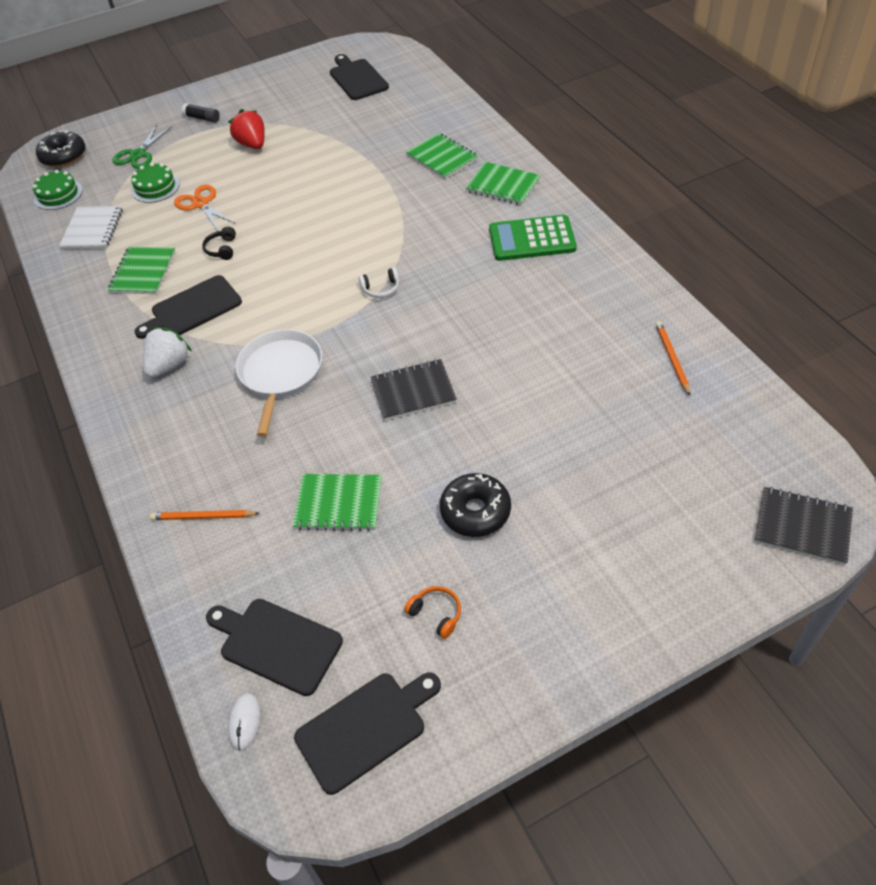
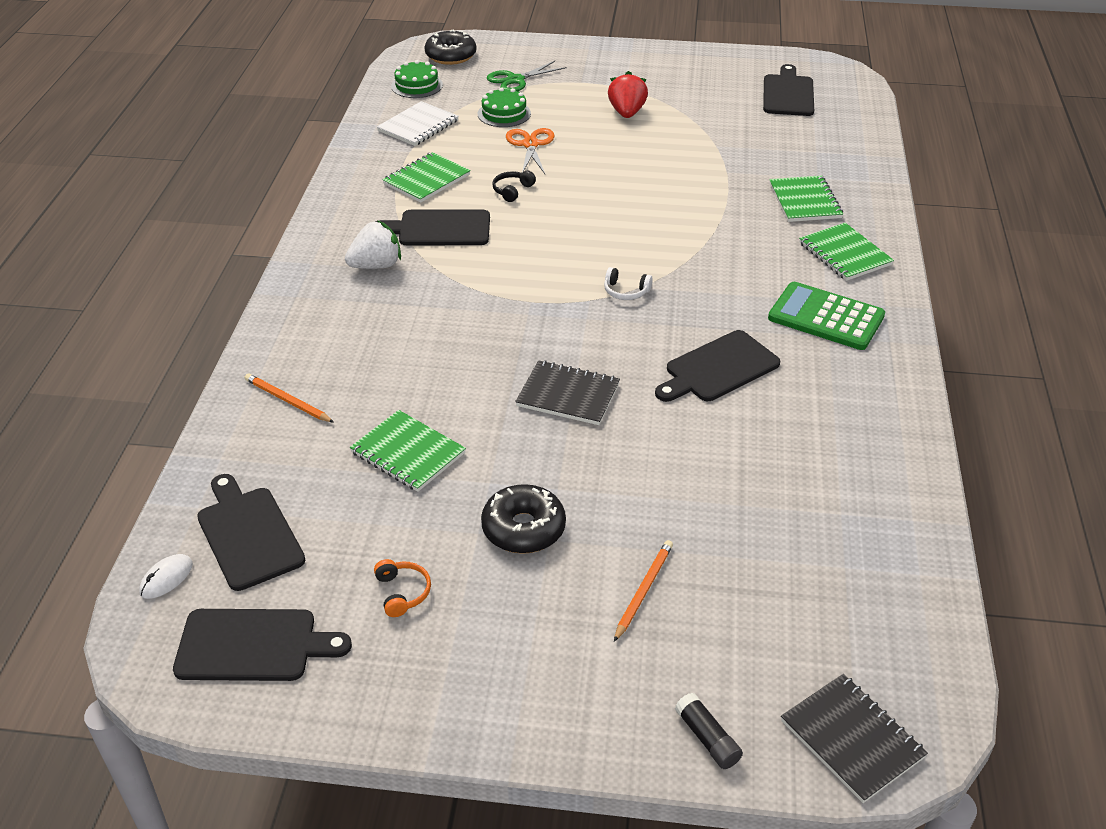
camera: 30 degrees right, 10 degrees down
black glue stick [182,103,220,123] -> black glue stick moved to [675,693,743,769]
white pan [236,329,322,437] -> none
orange pencil [656,321,690,396] -> orange pencil moved to [614,540,673,642]
none -> black cutting board [655,330,780,402]

